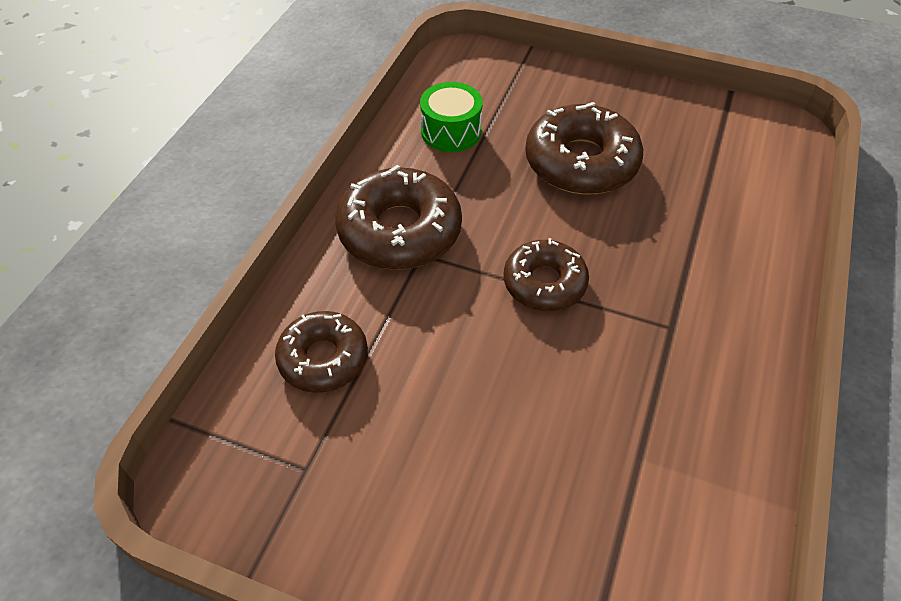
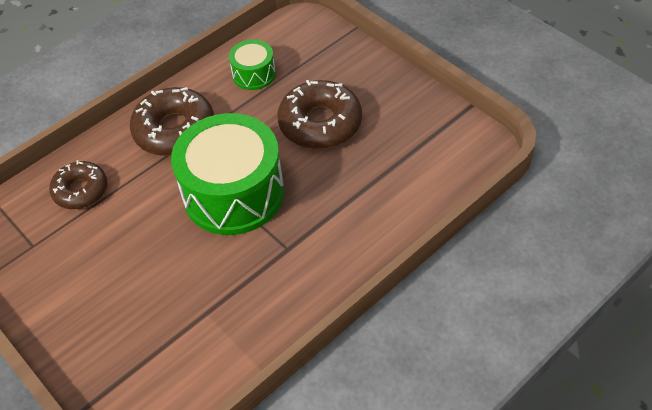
camera: 30 degrees right, 0 degrees up
brown donut [504,238,589,311] -> green drum [171,113,284,235]

